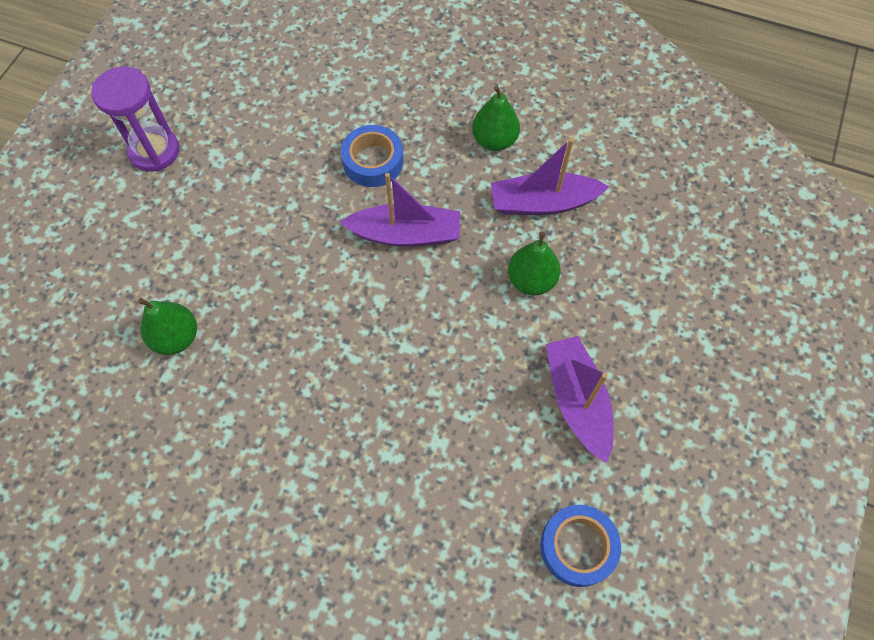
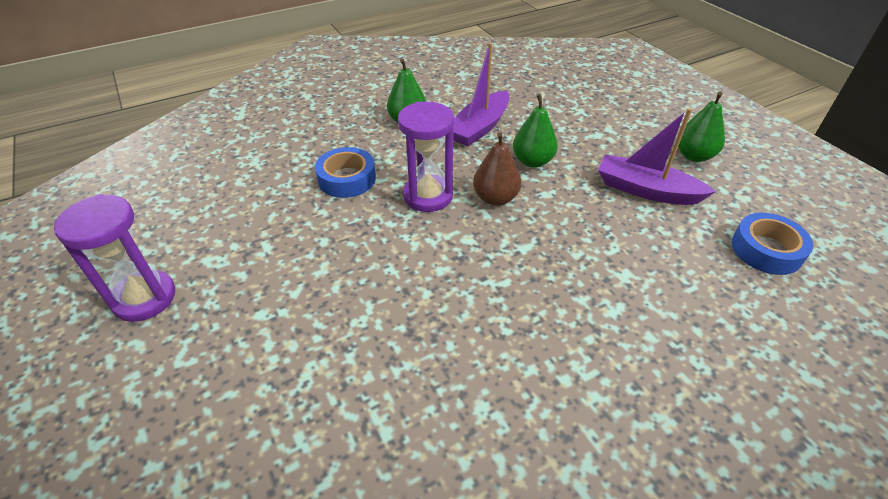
camera: 50 degrees left, 20 degrees down
green pear [138,298,197,355] -> green pear moved to [678,91,725,162]
purple boat [340,173,460,247] -> purple hourglass [398,101,454,212]
none -> brown pear [473,132,521,206]

